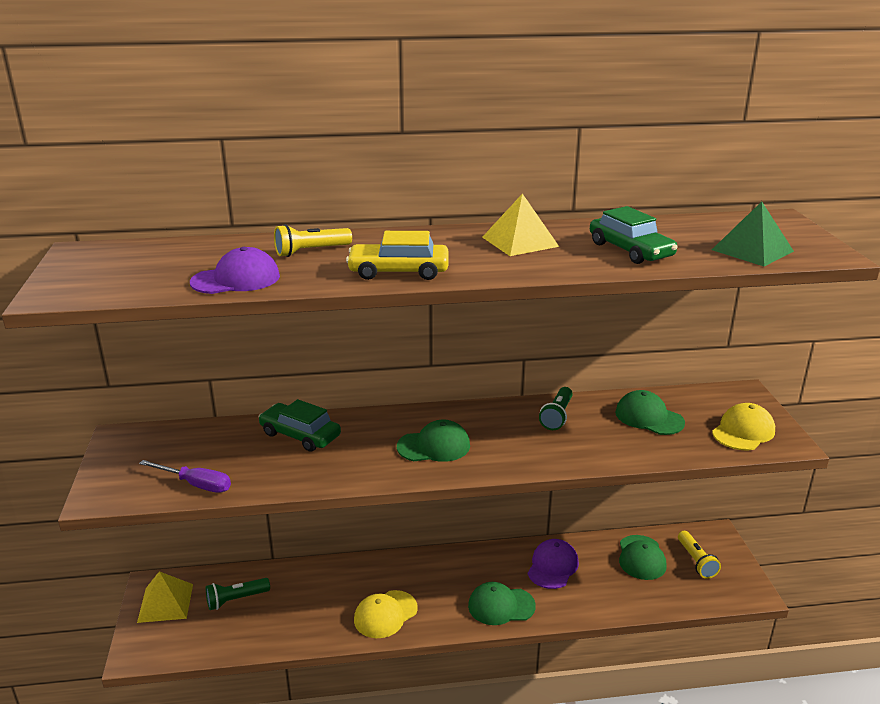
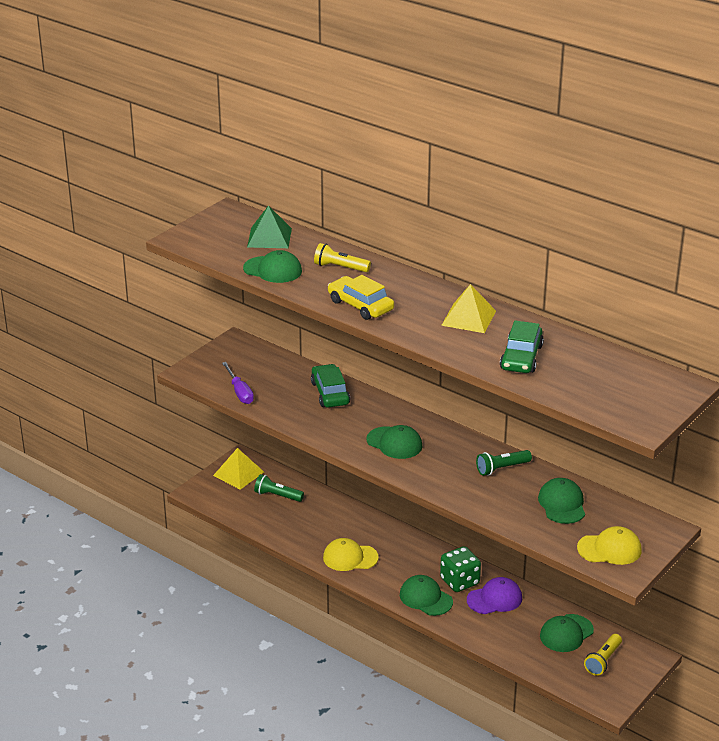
camera: 45 degrees right, 5 degrees up
purple cap [190,247,280,294] -> green cap [243,250,302,283]
green pyramid [712,202,794,267] -> green pyramid moved to [247,205,292,248]
none -> green dice [440,546,481,592]

